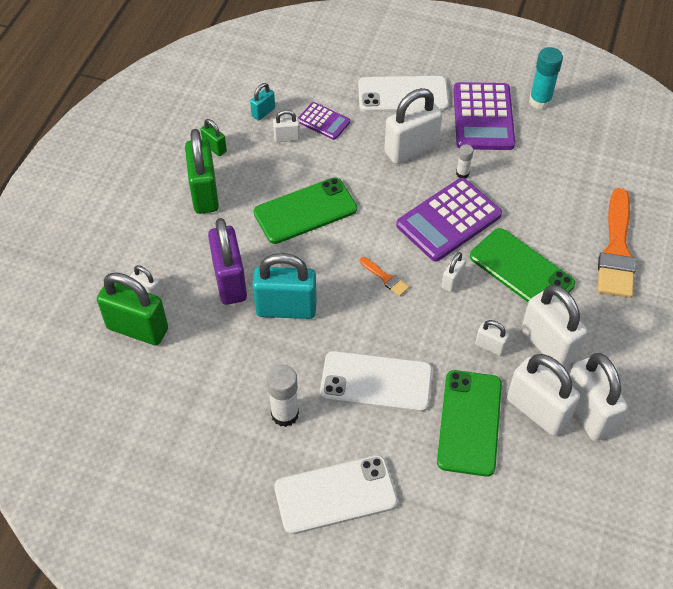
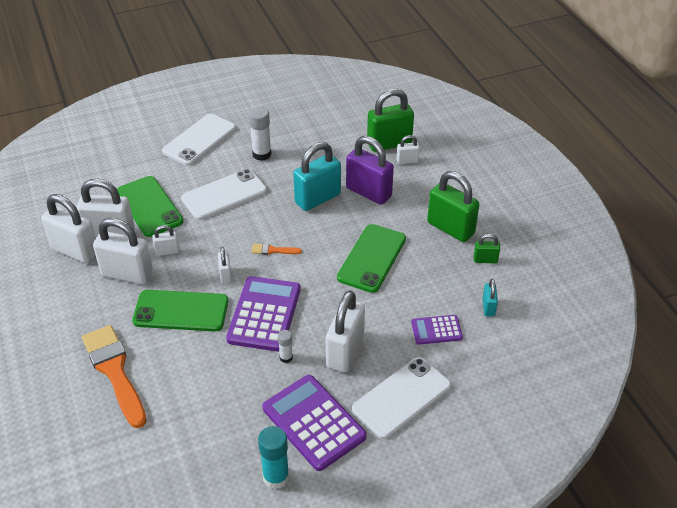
camera: 140 degrees right, 10 degrees down
white padlock [273,110,300,142] -> none

